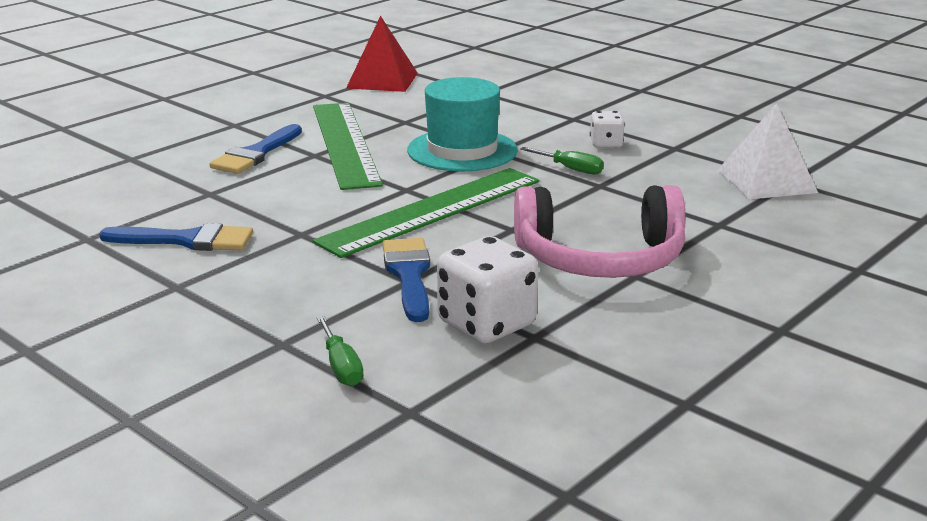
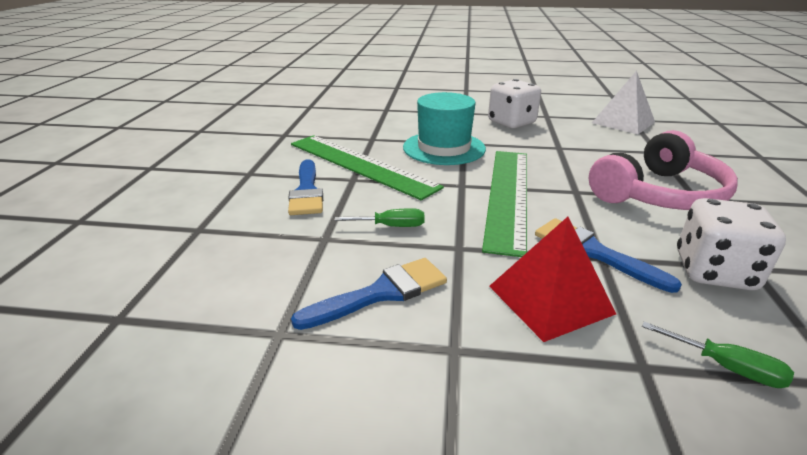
camera: 35 degrees left, 5 degrees up
red pyramid [346,16,418,92] -> red pyramid moved to [489,217,616,342]
green screwdriver [520,147,604,175] -> green screwdriver moved to [334,208,425,227]
white dice [590,111,625,148] -> white dice [488,79,541,128], size x1.85

